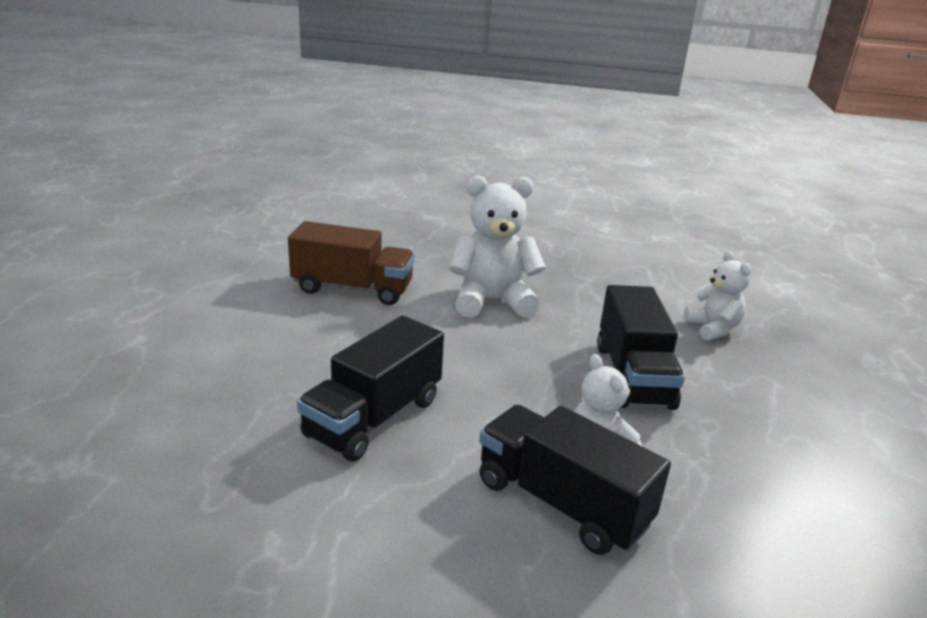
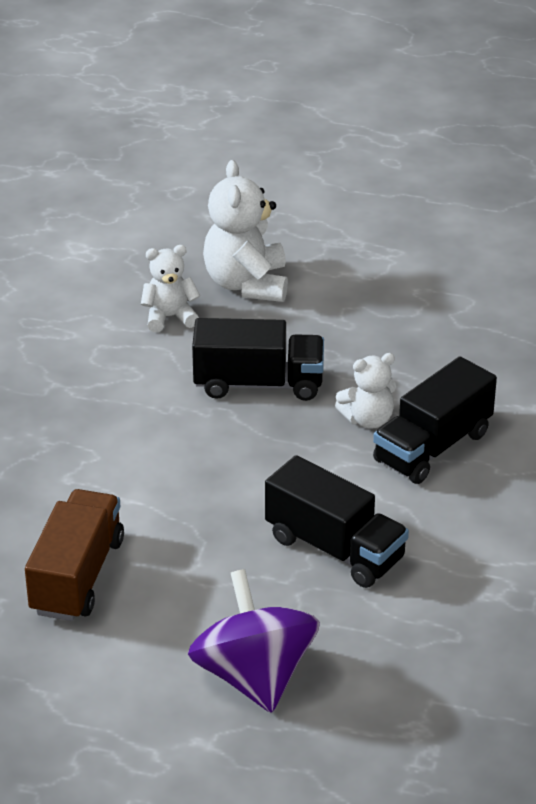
camera: 85 degrees left, 10 degrees up
white teddy bear [449,176,546,318] -> white teddy bear moved to [203,160,288,302]
none -> purple spinning top [188,569,320,713]

